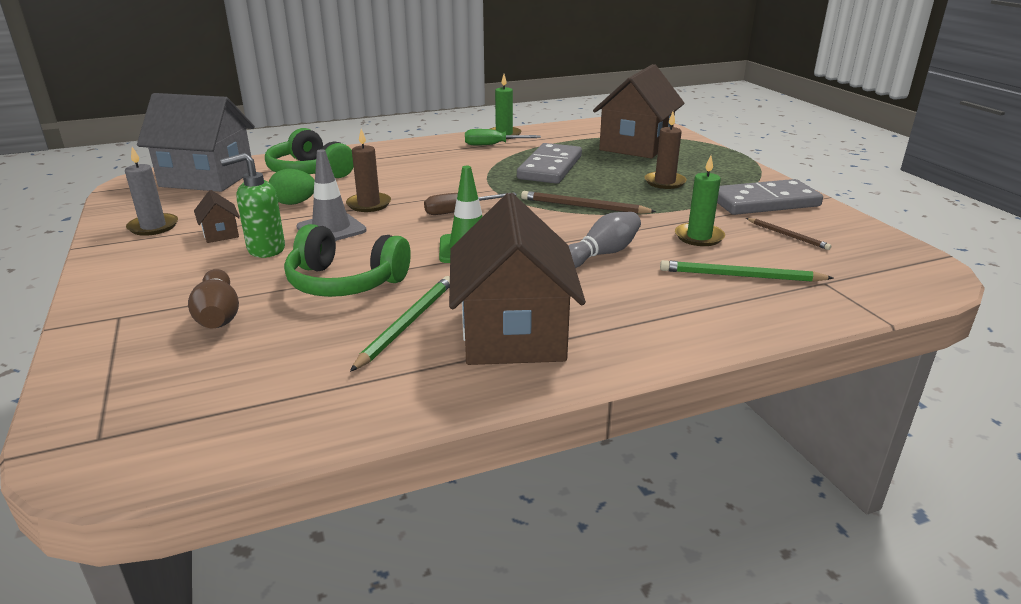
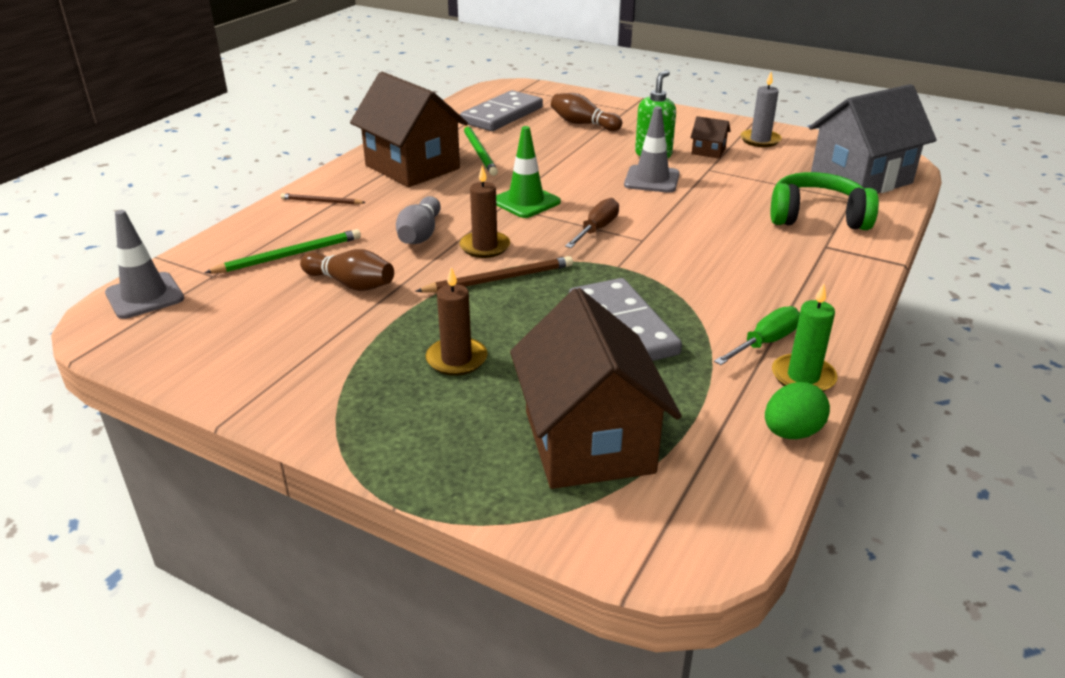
camera: 140 degrees right, 5 degrees up
green egg [269,169,315,205] -> green egg moved to [765,382,830,439]
green headphones [284,224,411,297] -> none
brown candle [346,129,391,212] -> brown candle moved to [459,165,510,258]
green candle [675,155,725,246] -> brown bowling pin [300,249,394,291]
grey domino [717,179,823,215] -> grey domino moved to [460,90,543,131]
brown pencil [746,218,832,250] -> brown pencil moved to [281,193,366,205]
none -> grey traffic cone [105,210,184,319]

